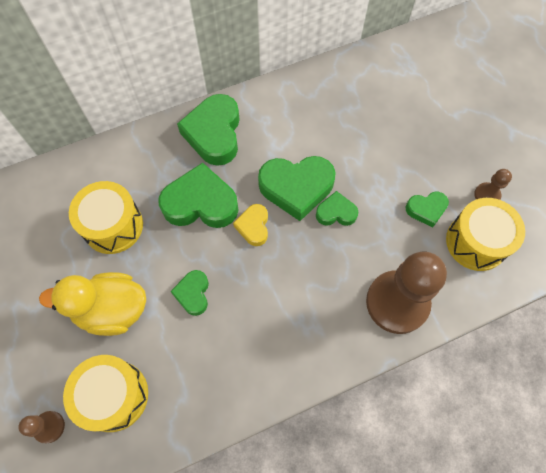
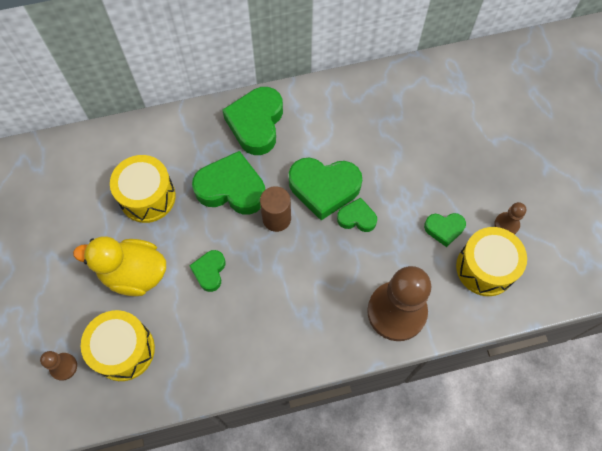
camera: 10 degrees right, 0 degrees up
yellow heart [233,204,268,246] -> brown cylinder [260,186,291,232]

